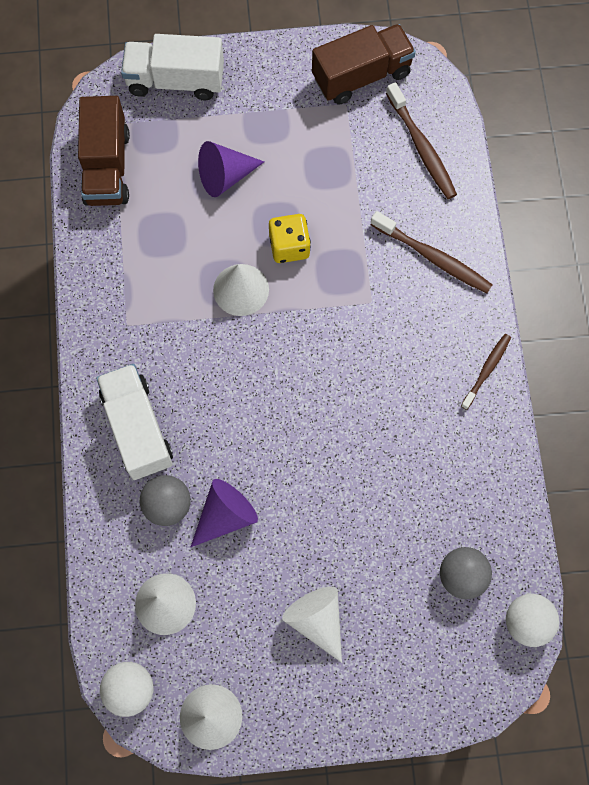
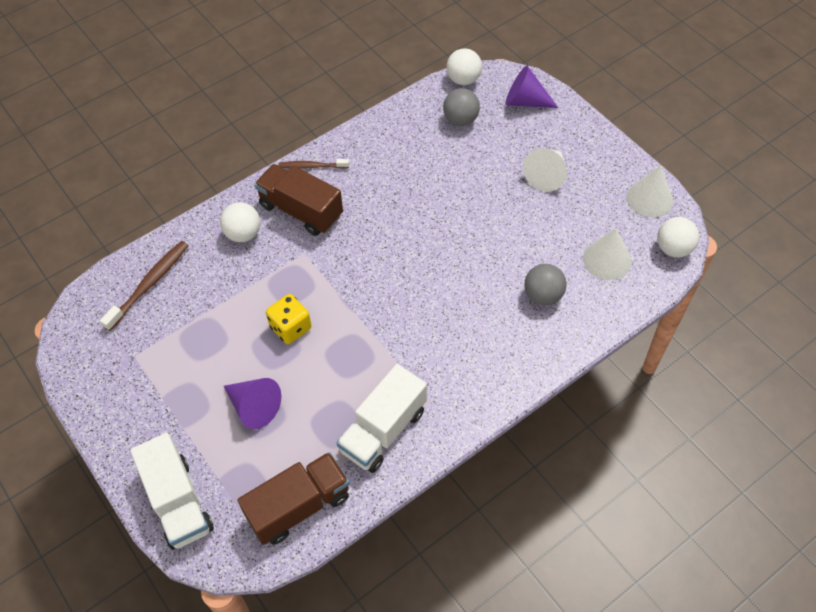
camera: 120 degrees left, 15 degrees down
white truck [96,364,173,480] -> white truck moved to [337,364,427,473]
purple cone [191,479,258,547] -> purple cone moved to [506,66,558,108]
white cone [213,264,269,316] -> none
brown truck [312,24,416,104] -> brown truck moved to [254,164,343,236]
brown toothbrush [370,211,492,293] -> white ball [220,202,260,242]

